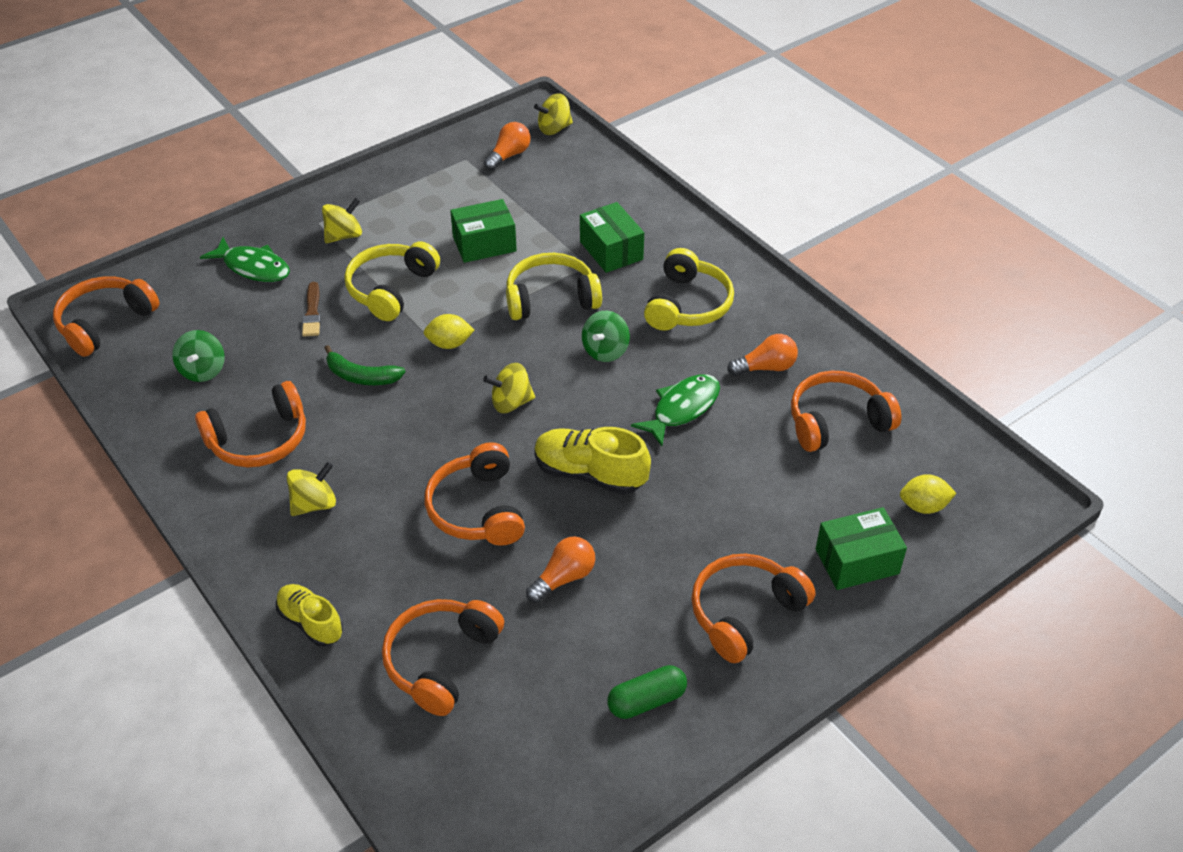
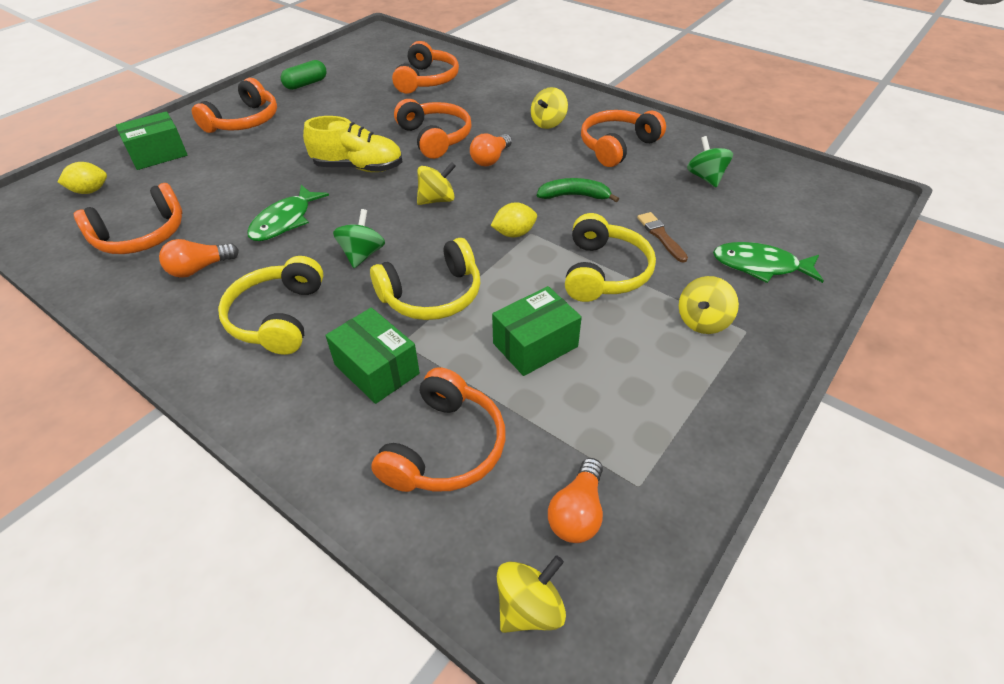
camera: 165 degrees right, 0 degrees up
orange headphones [53,276,159,357] -> orange headphones moved to [371,367,506,492]
yellow shoe [276,584,343,646] -> none
orange light bulb [526,536,595,603] -> orange light bulb moved to [470,134,512,167]

